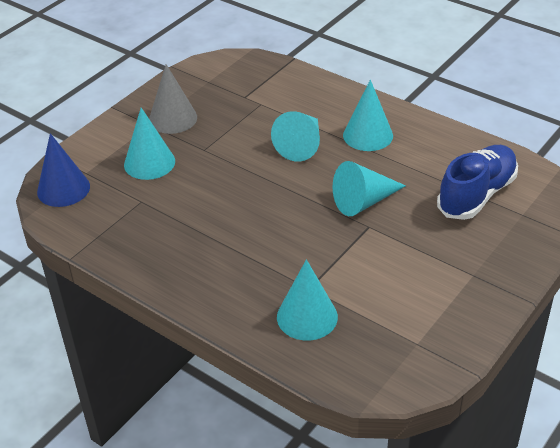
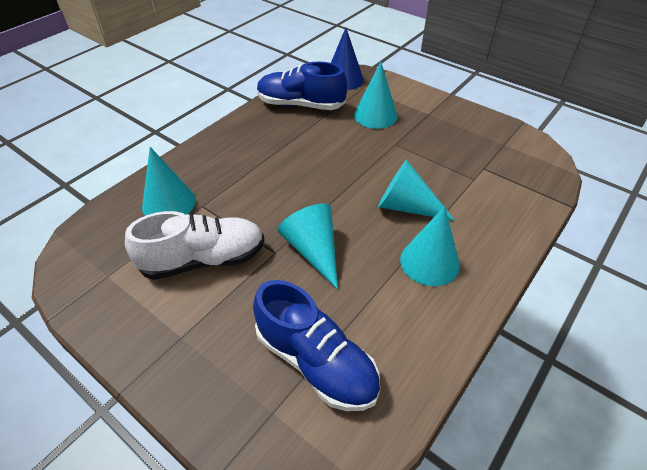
camera: 90 degrees right, 5 degrees up
grey cone [149,64,197,134] -> none
none -> white shoe [125,211,264,280]
none -> blue shoe [257,62,347,110]

